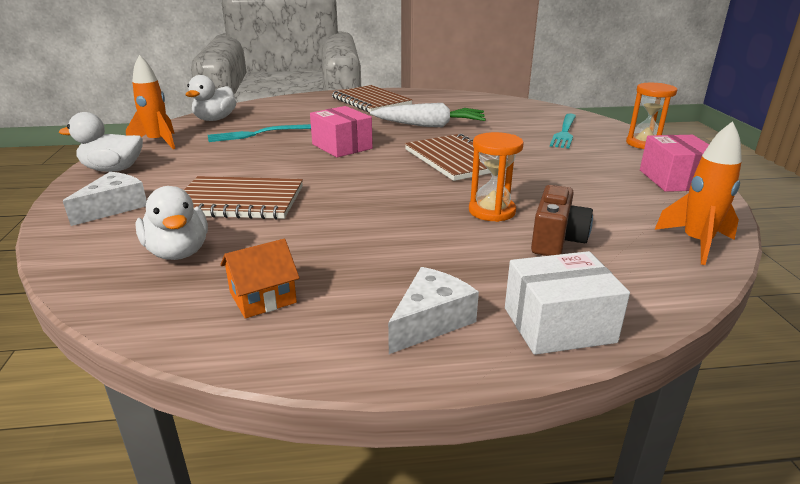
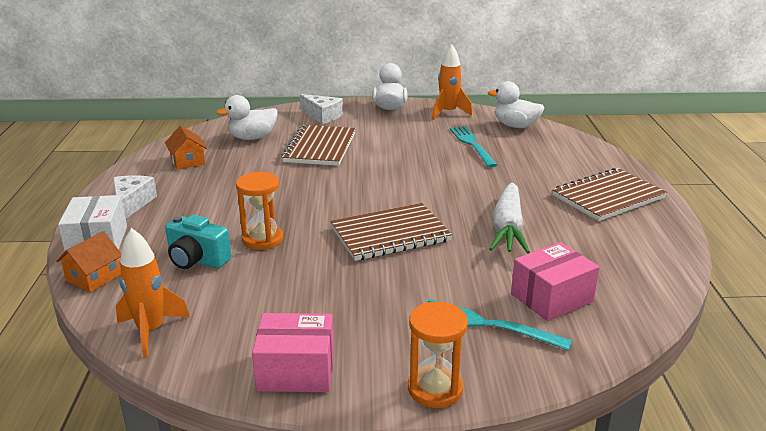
camera: 95 degrees right, 0 degrees up
pink box [310,106,373,157] -> pink box moved to [511,242,600,321]
white cheese [388,267,479,354] -> white cheese turned 135 degrees counterclockwise [113,175,157,218]
brown camera [531,185,593,256] -> turquoise camera [165,215,231,269]
none -> orange house [56,231,121,292]

